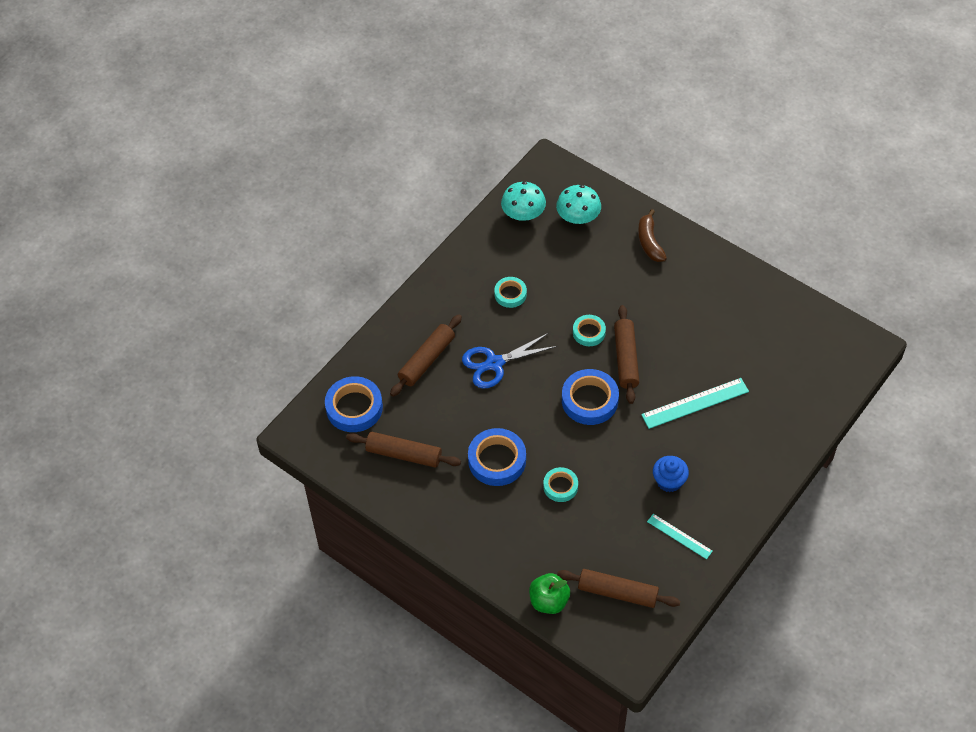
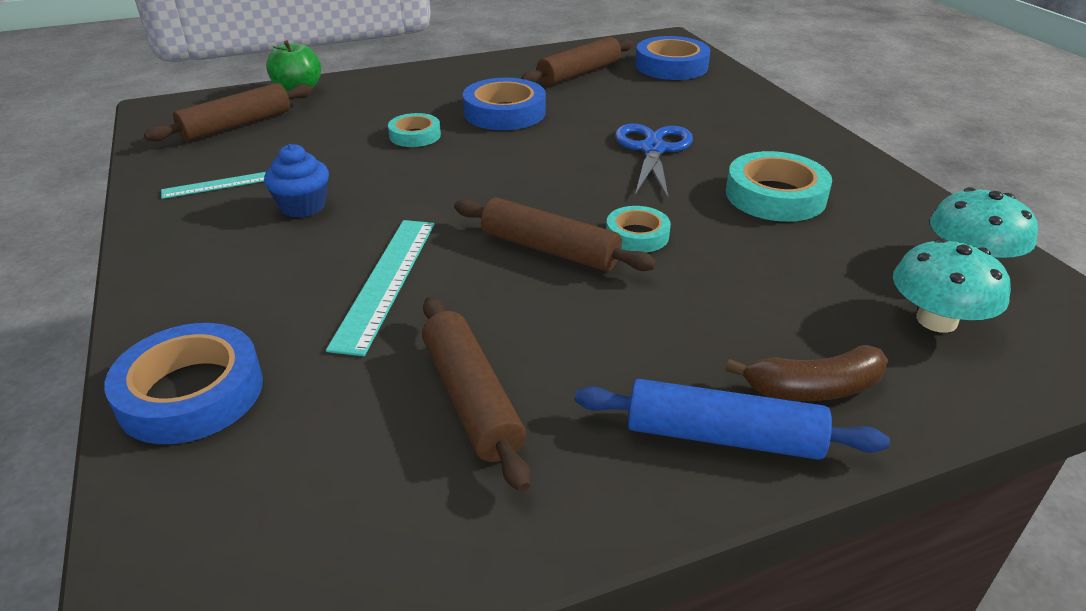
camera: 120 degrees right, 20 degrees down
brown rolling pin [390,314,462,397] -> brown rolling pin moved to [422,297,531,492]
turquoise tape [494,277,527,308] -> turquoise tape [726,151,832,222], size x1.69
blue tape [562,369,619,425] -> blue tape moved to [104,323,263,444]
brown banana [638,209,667,262] -> brown banana turned 150 degrees clockwise [726,345,888,401]
none -> blue rolling pin [575,379,890,460]

